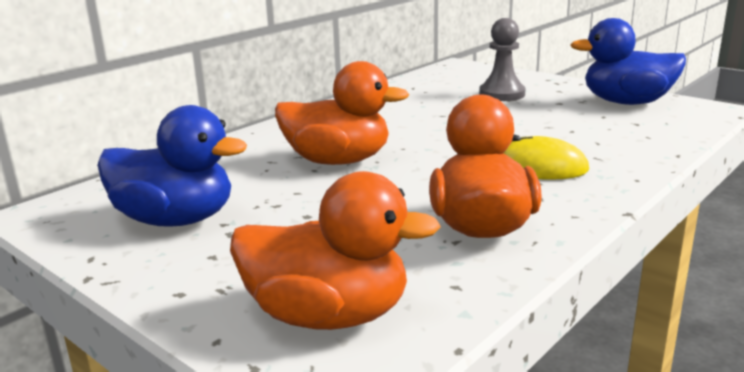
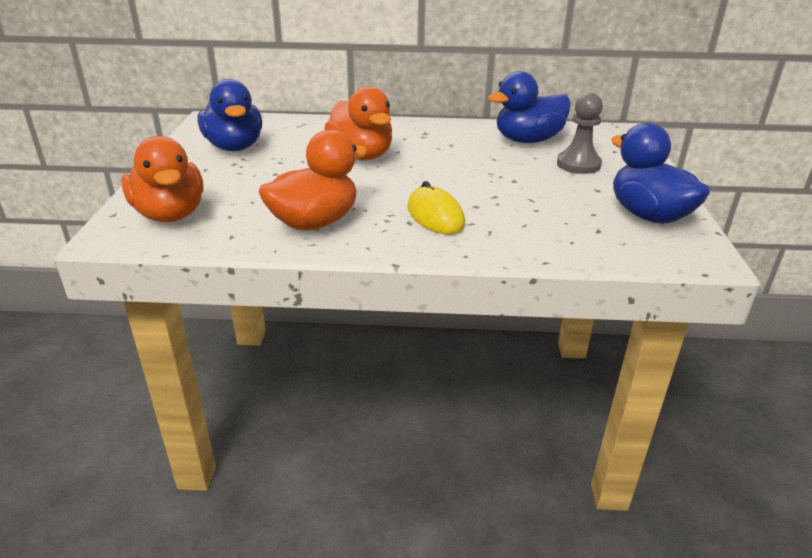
camera: 50 degrees right, 10 degrees up
none -> blue duck [488,71,571,143]

